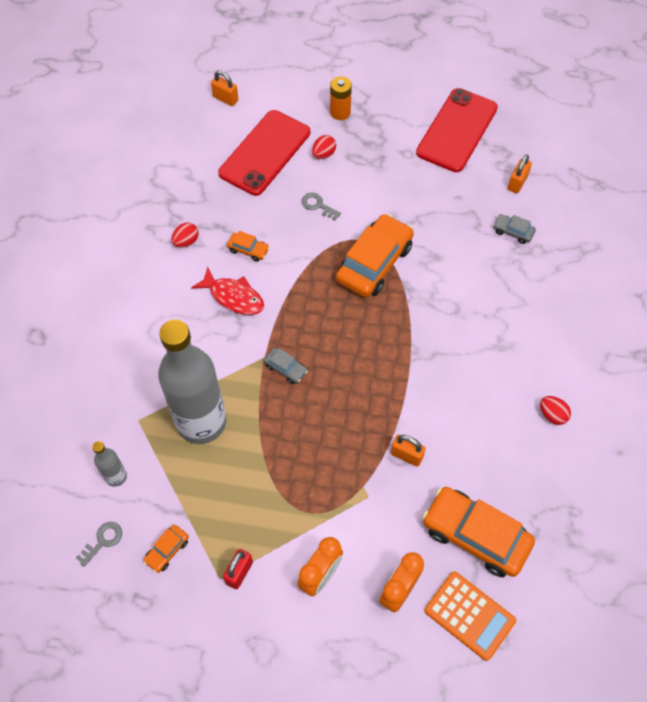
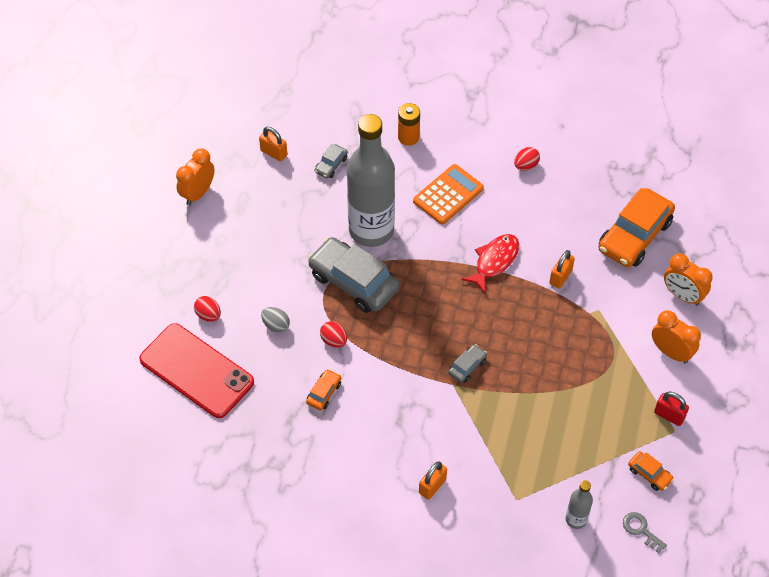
camera: 85 degrees left, 5 degrees down
grey bottle [158,320,226,444] -> grey bottle moved to [347,114,395,247]
red egg [171,222,199,248] -> red egg moved to [320,321,347,348]
red fish [191,267,264,315] -> red fish moved to [461,234,519,293]
orange padlock [211,70,238,106] -> orange padlock moved to [419,462,447,500]
grey key [301,192,341,220] -> grey egg [261,307,290,333]
orange battery [330,76,352,120] -> orange battery moved to [398,103,420,146]
orange car [336,214,414,297] -> grey car [308,237,400,313]
red phone [416,88,498,172] -> orange clock [176,148,214,205]
orange calculator [425,572,516,661] -> orange calculator moved to [413,164,484,224]

